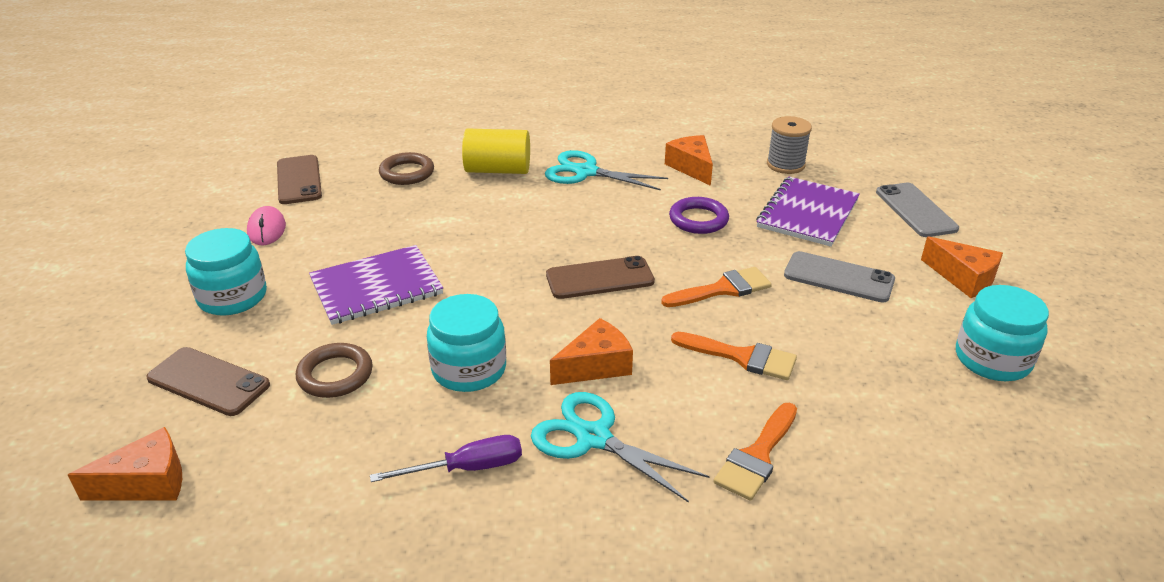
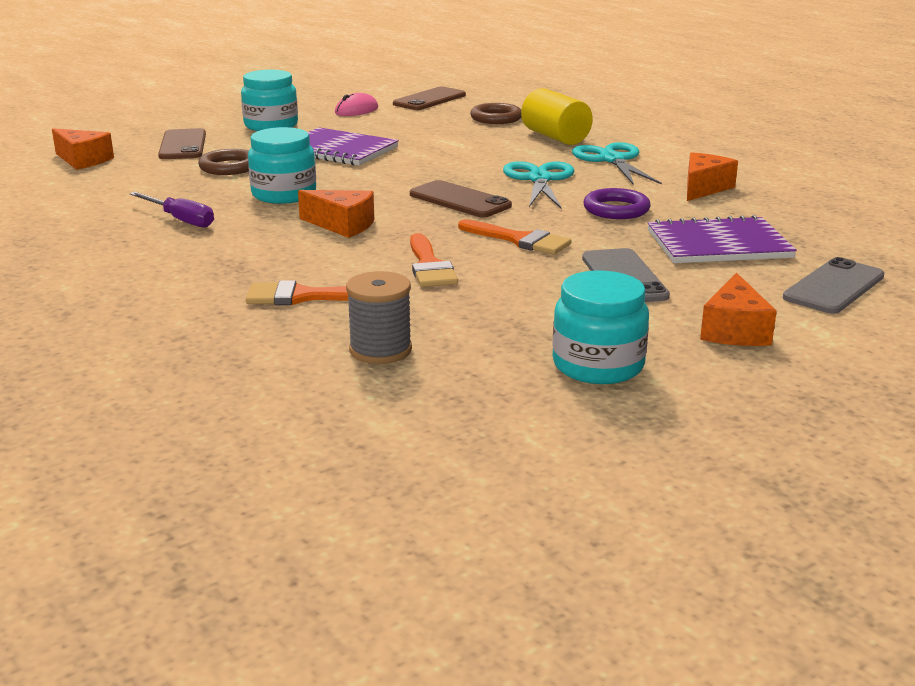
camera: 55 degrees right, 10 degrees down
turquoise scissors [531,392,710,503] -> turquoise scissors moved to [503,161,574,209]
grey spool [767,116,812,174] -> grey spool moved to [346,271,412,364]

